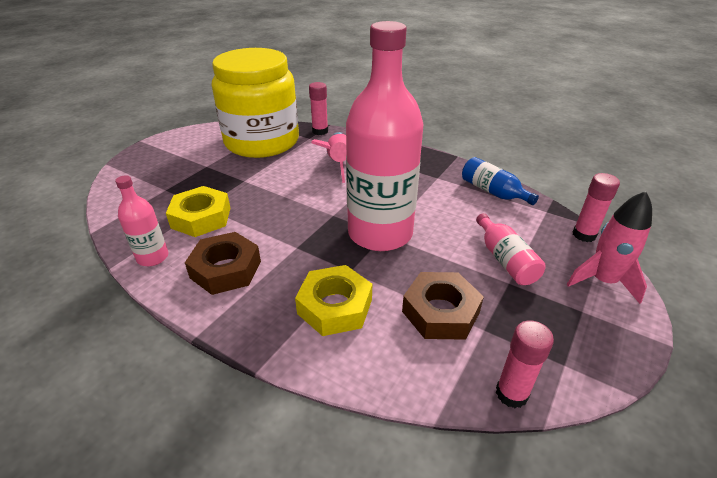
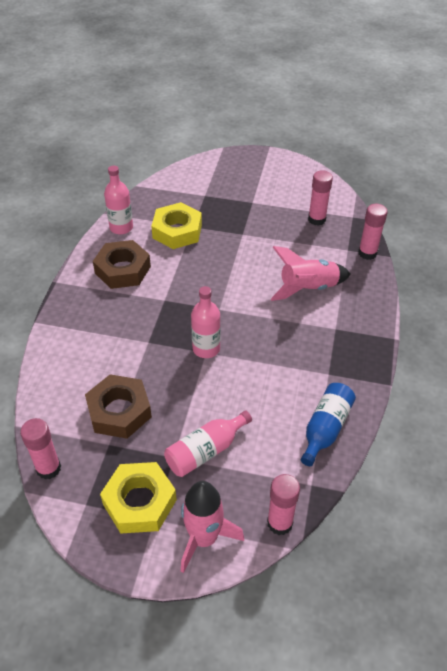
camera: 70 degrees right, 10 degrees up
yellow jar [212,48,299,158] -> pink glue stick [308,170,333,226]
yellow nut [295,265,372,336] -> yellow nut moved to [100,462,177,533]
pink bottle [346,21,423,251] -> pink bottle [191,286,221,358], size x0.44

